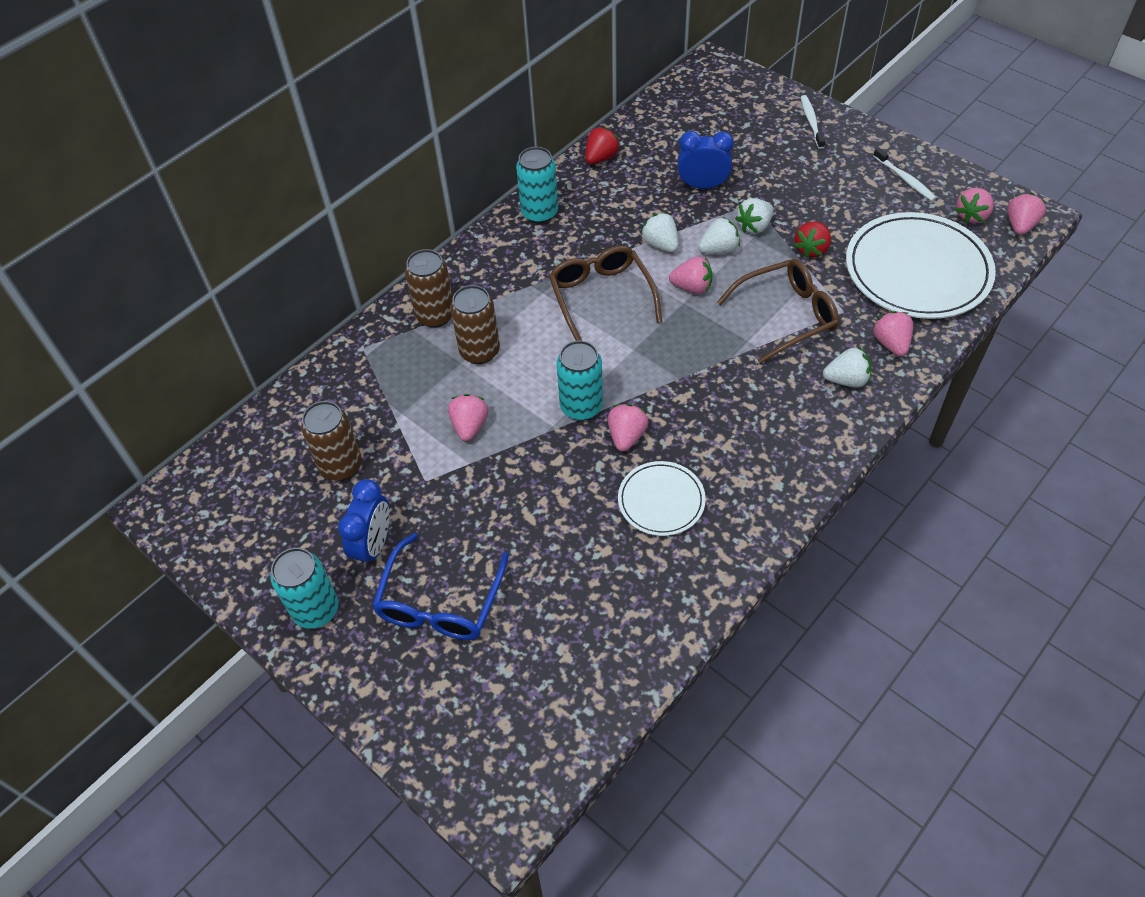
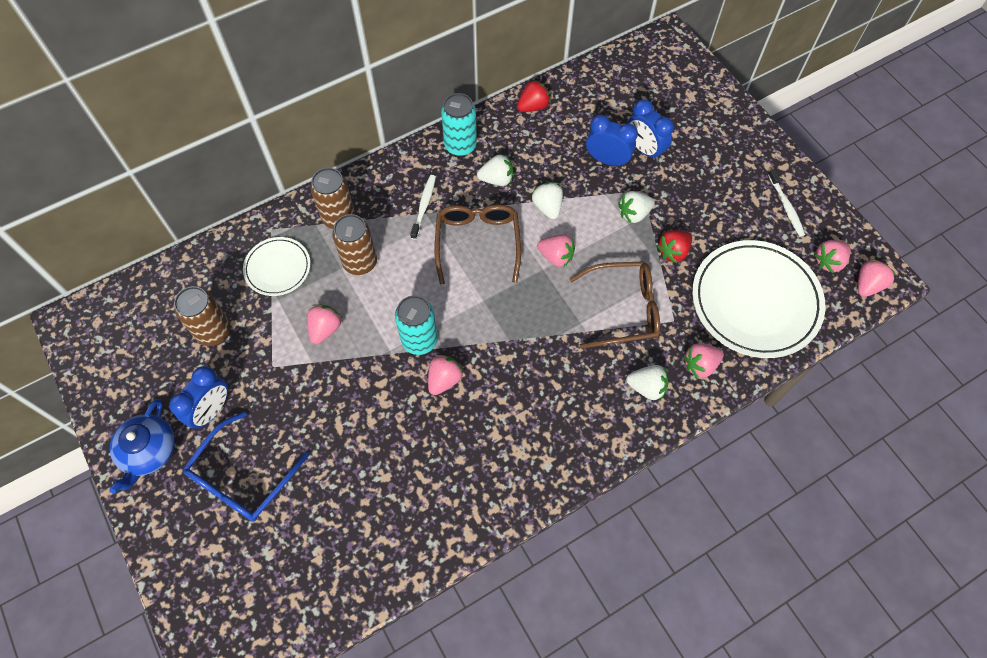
camera: 15 degrees right, 10 degrees up
turquoise can [270,548,338,629] -> blue teapot [109,399,175,494]
white plate [618,461,706,536] -> white plate moved to [243,237,311,296]
white strawberry [698,217,740,254] -> white strawberry moved to [477,154,513,186]
white toothbrush [801,95,825,149] -> white toothbrush moved to [410,175,436,240]
pink strawberry [873,311,913,356] -> pink strawberry turned 120 degrees counterclockwise [684,343,724,379]
none -> blue clock [628,99,674,161]

